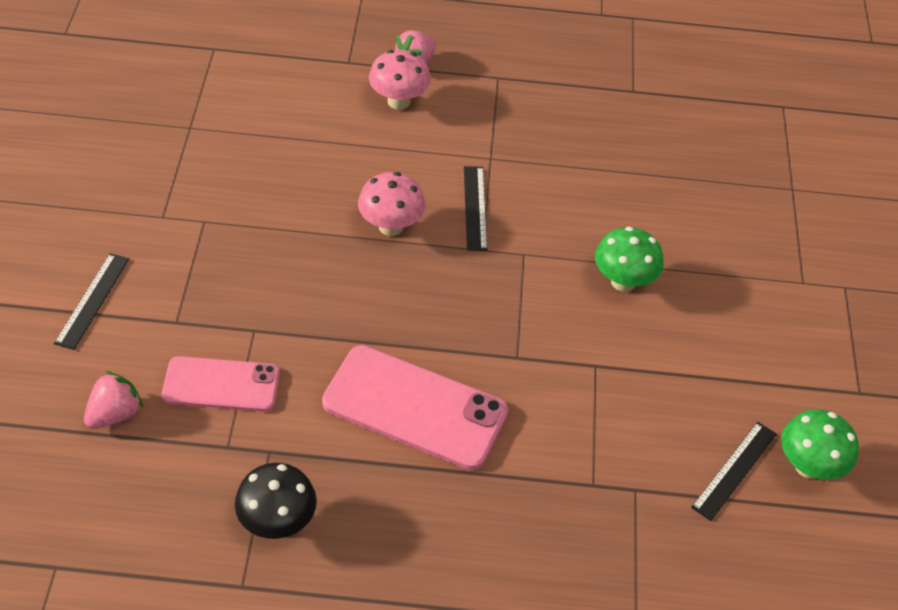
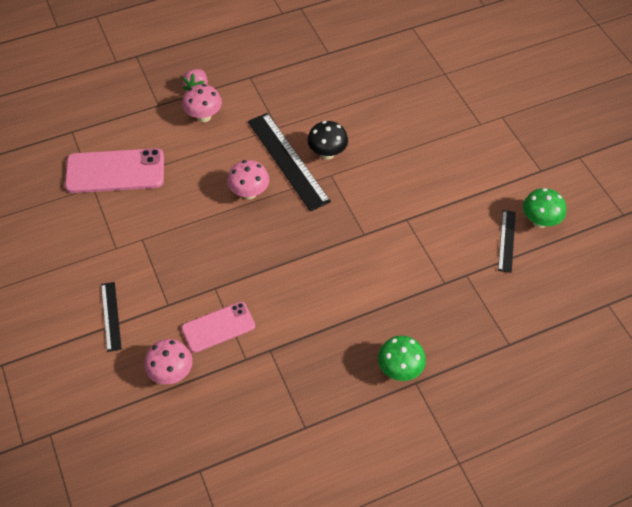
camera: 25 degrees left, 5 degrees up
pink strawberry [84,371,143,429] -> pink mushroom [144,339,193,385]
black mushroom [235,463,317,539] -> black mushroom moved to [307,121,348,159]
pink phone [322,345,508,470] -> pink phone moved to [65,148,164,193]
black ruler [464,166,488,251] -> black ruler [248,113,331,211], size x1.87
green mushroom [595,227,664,292] -> green mushroom moved to [378,336,426,381]

